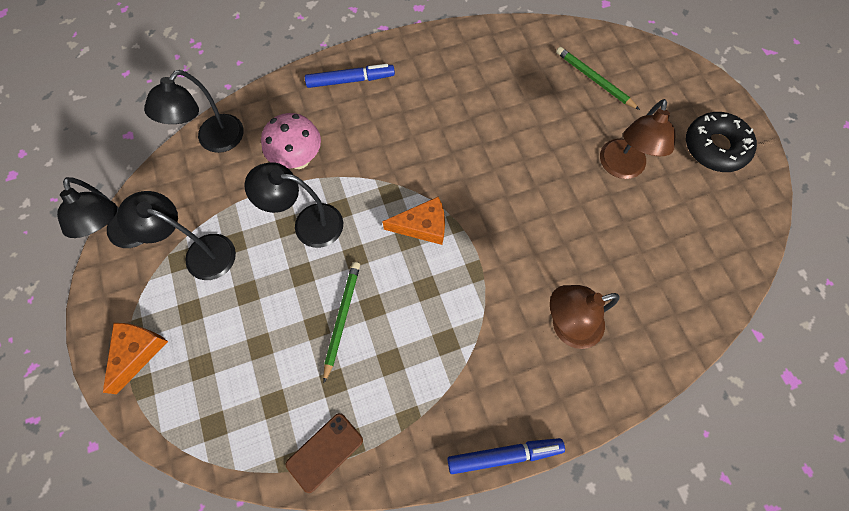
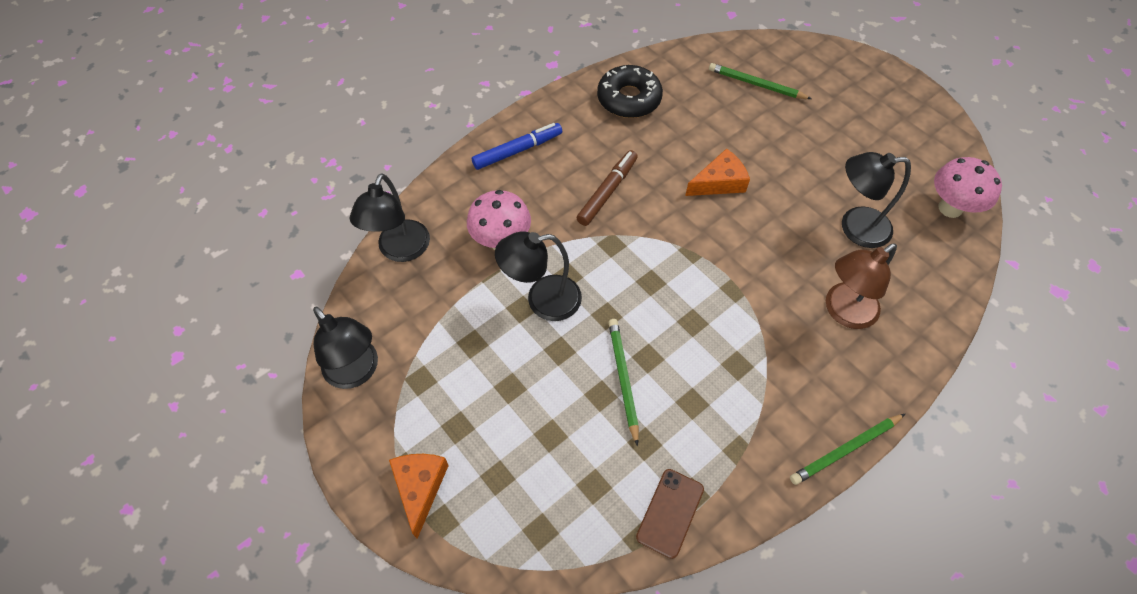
camera: 20 degrees left, 10 degrees down
black lamp [117,191,236,280] -> black lamp moved to [842,152,911,248]
orange cheese [382,197,445,245] -> orange cheese moved to [685,148,750,196]
blue marker [447,438,565,474] -> green pencil [790,414,905,485]
brown lamp [600,99,676,179] -> none
black donut [686,112,757,172] -> black donut moved to [597,65,663,118]
none -> brown marker [577,150,638,226]
none -> pink mushroom [934,157,1002,218]

